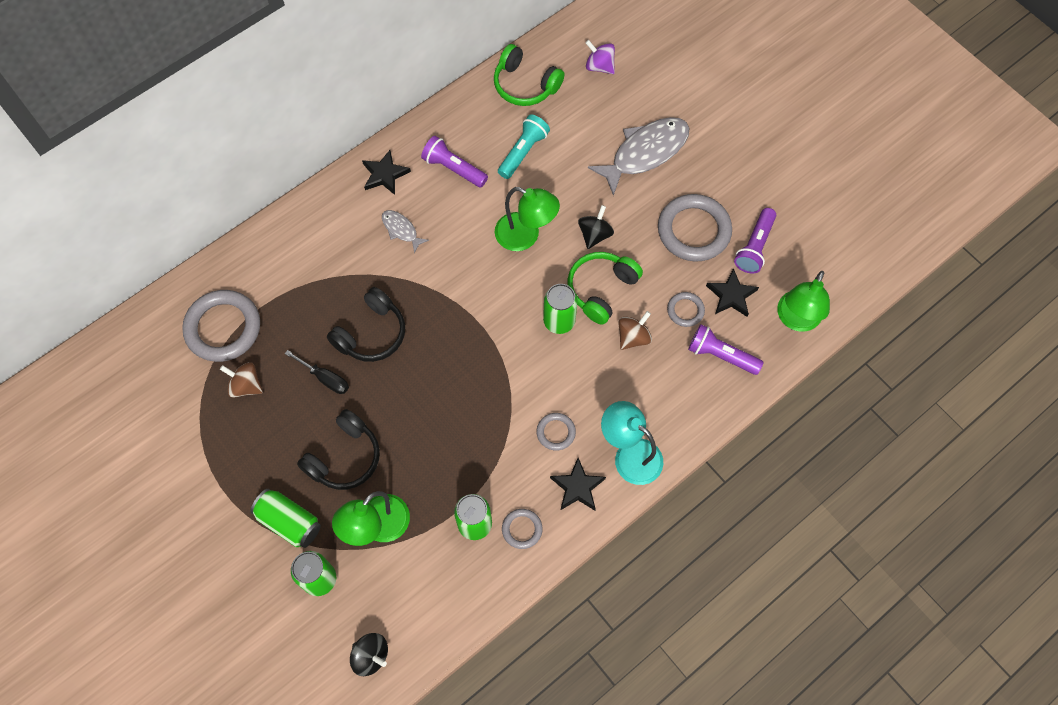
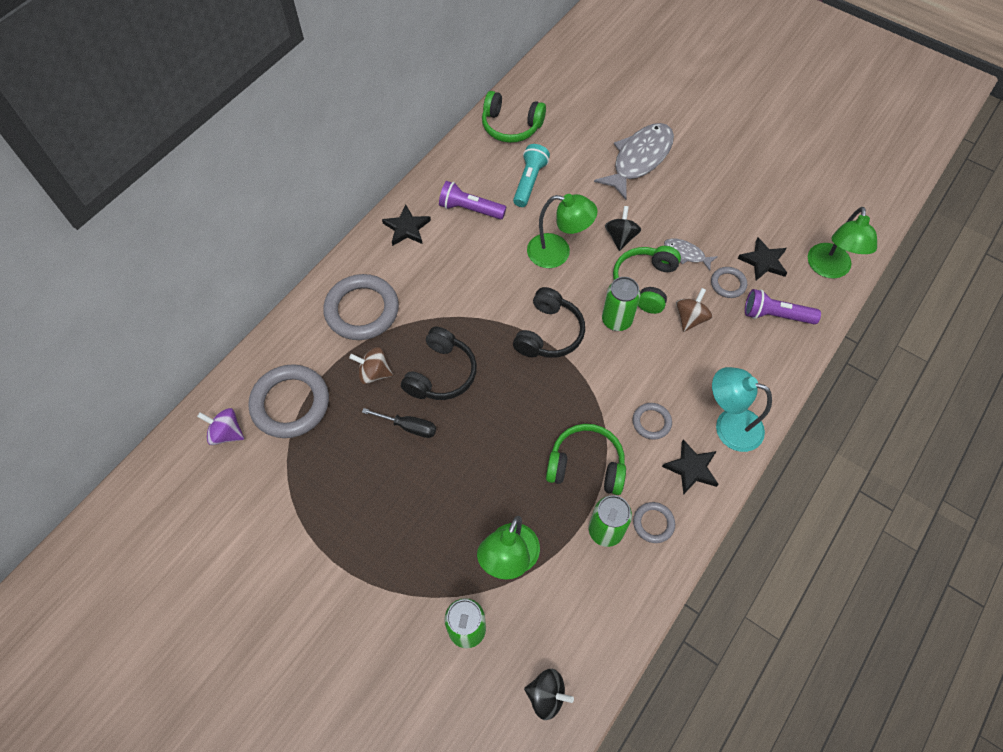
camera: 15 degrees left, 5 degrees down
brown spinning top [220,362,263,398] -> brown spinning top moved to [349,347,393,384]
green can [250,489,321,548] -> none
black headphones [297,409,380,490] -> black headphones moved to [513,287,585,358]
grey fish [382,210,429,253] -> grey fish moved to [664,238,718,271]
purple spinning top [585,40,615,74] -> purple spinning top moved to [197,408,244,445]
grey ring [658,194,732,261] -> grey ring moved to [323,274,399,340]
purple flashlight [734,208,776,274] -> none
none -> green headphones [546,424,626,495]

